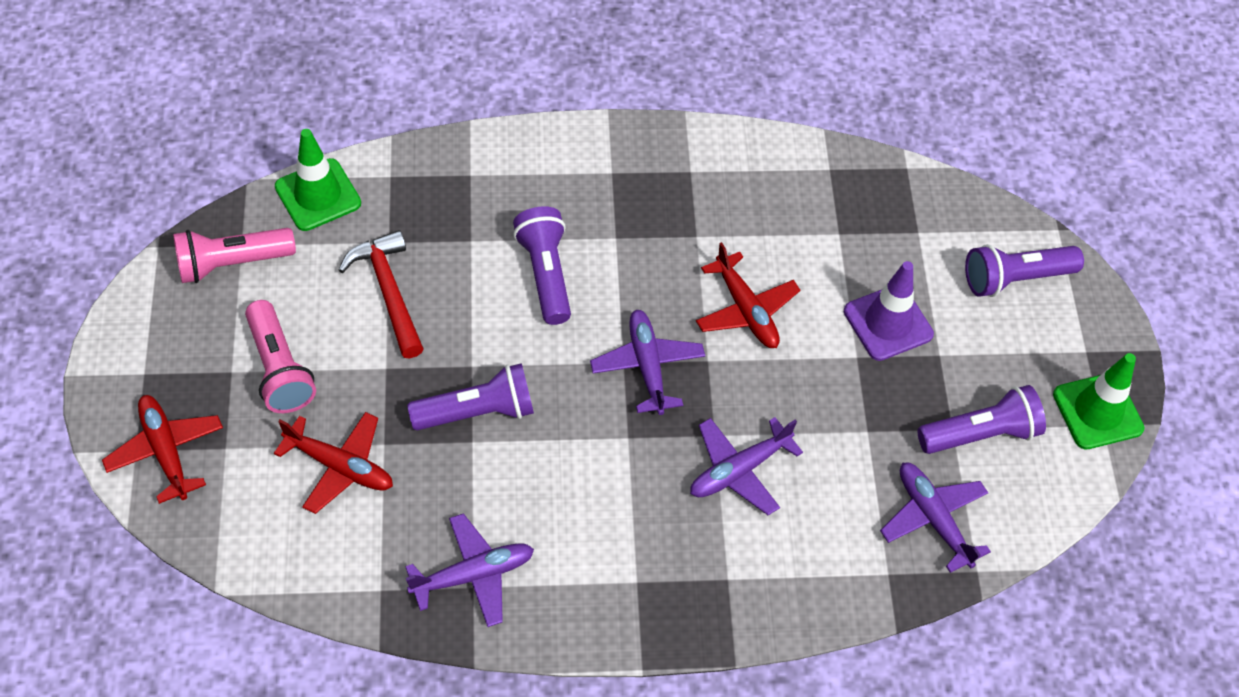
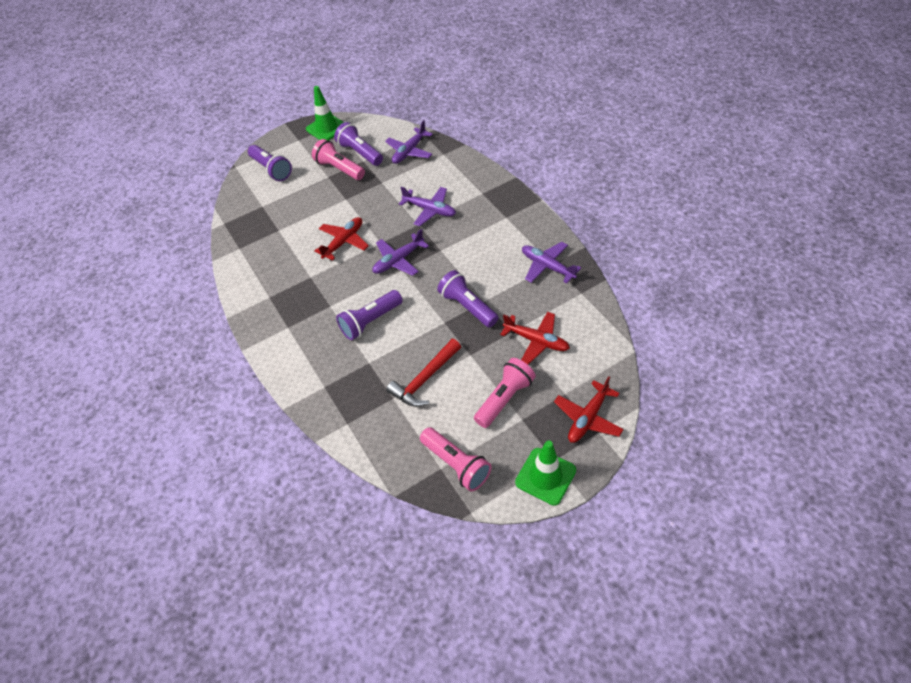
camera: 110 degrees left, 5 degrees down
red plane [274,412,393,514] -> red plane turned 120 degrees clockwise [500,312,570,364]
green traffic cone [275,129,361,231] -> green traffic cone moved to [515,440,576,506]
purple traffic cone [844,261,934,361] -> none
none -> pink flashlight [312,139,365,180]

